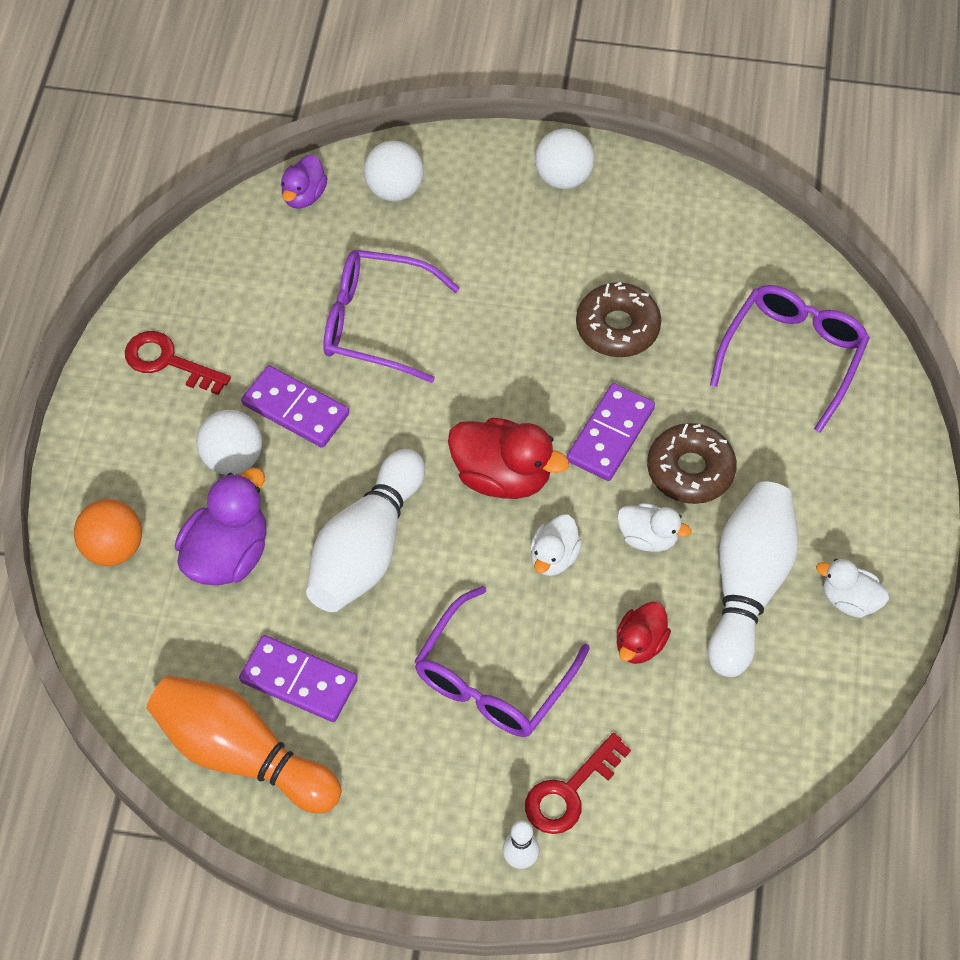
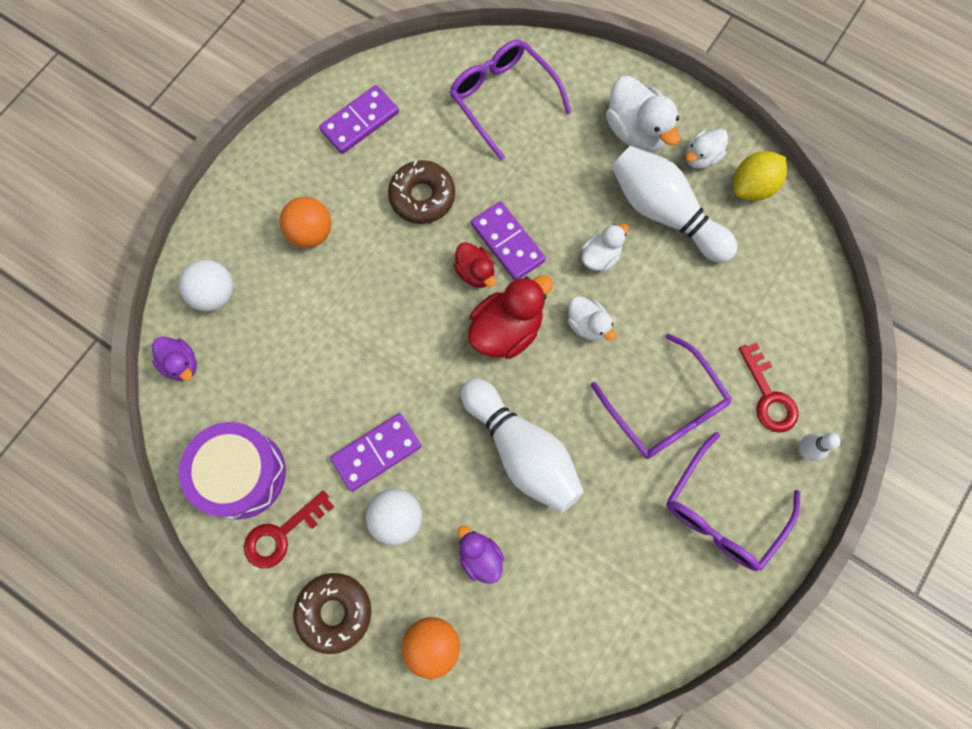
camera: 65 degrees left, 15 degrees up
orange bowling pin [147,675,342,813] -> none
purple duck [175,468,267,586] -> purple duck [458,525,504,584], size x0.59
purple domino [239,635,358,722] -> purple domino moved to [319,85,399,154]
purple glasses [323,250,460,383] -> purple glasses moved to [666,432,800,571]
white ball [535,129,595,189] -> none
red duck [617,602,671,664] -> red duck moved to [454,242,496,288]
brown donut [647,423,737,504] -> brown donut moved to [293,573,371,654]
none -> purple drum [179,422,286,519]
none -> orange ball [280,197,331,248]
none -> white duck [606,76,680,153]
none -> yellow lemon [734,151,787,201]

